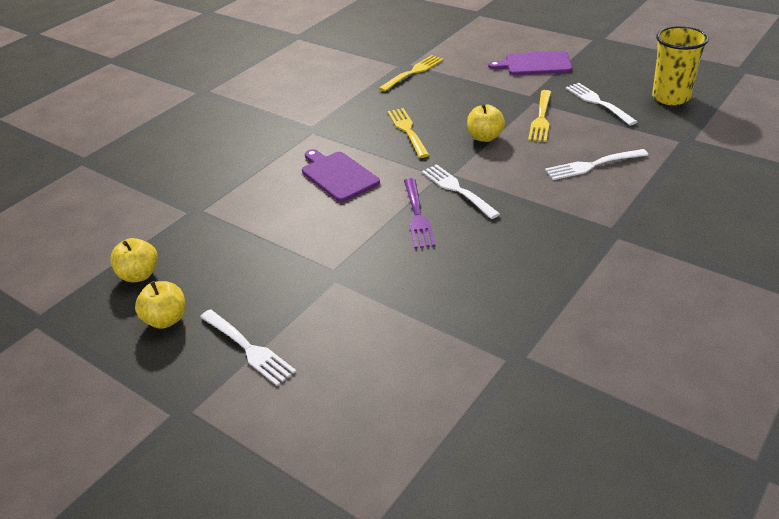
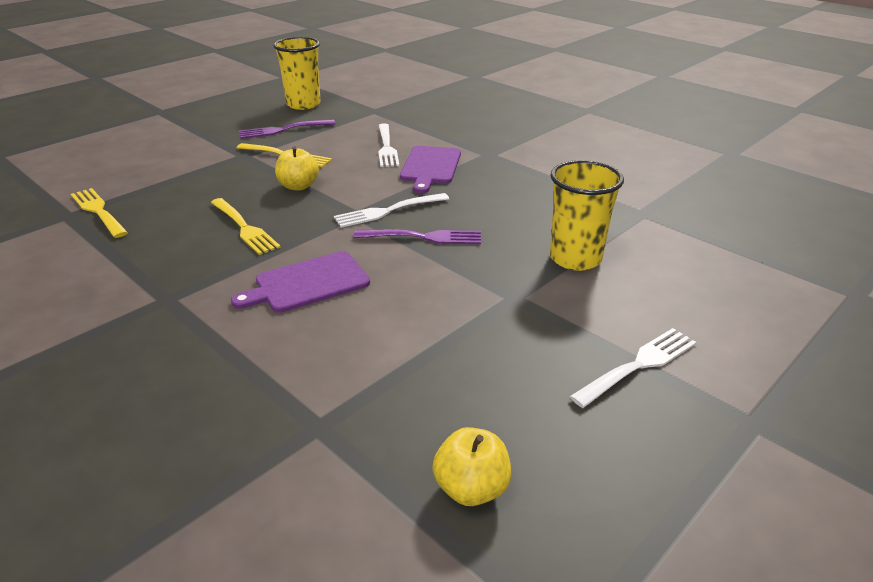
camera: 85 degrees left, 5 degrees down
yellow apple [135,281,186,329] -> none
yellow fork [388,108,429,158] -> yellow fork turned 120 degrees counterclockwise [211,198,281,255]
purple cutting board [488,51,572,75] -> purple cutting board moved to [400,146,461,193]
white fork [565,83,638,125] -> purple fork [239,120,335,139]
none -> yellow cup [550,160,624,271]

